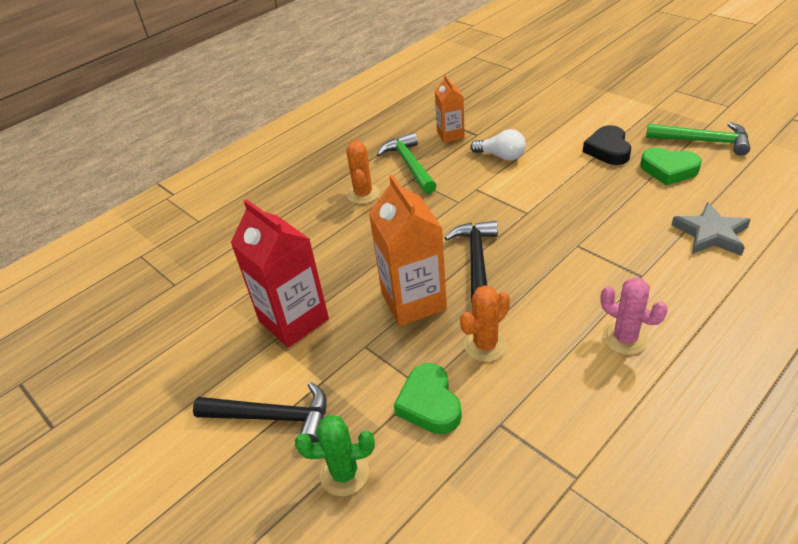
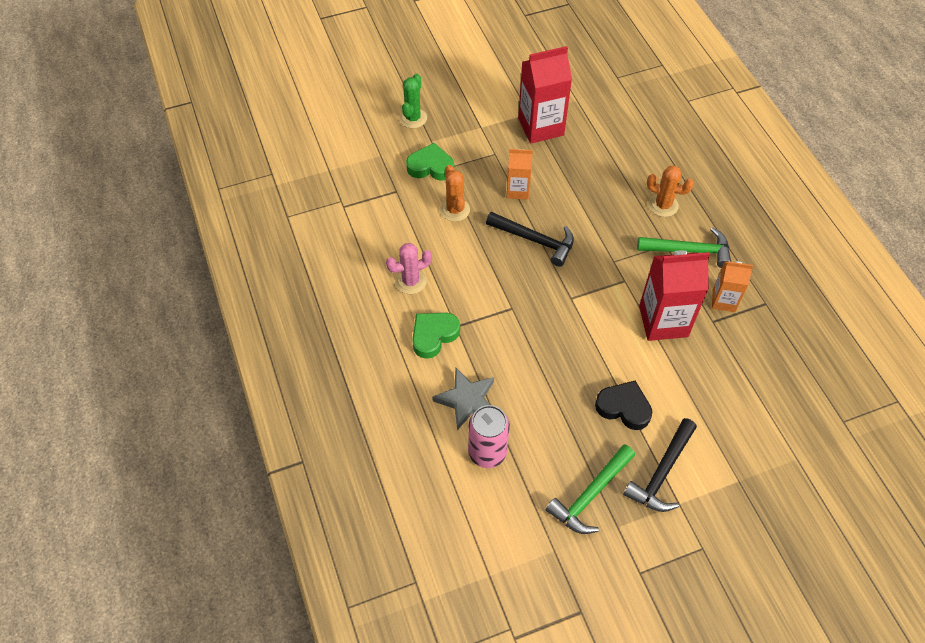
camera: 110 degrees right, 15 degrees up
black hammer [193,382,326,443] -> black hammer moved to [623,418,697,512]
orange carton [369,174,447,326] -> orange carton [507,149,533,199], size x0.58
white light bulb [470,129,526,161] -> red carton [639,250,710,341]
green heart [640,147,702,186] -> green heart moved to [412,313,460,359]
none -> pink can [468,405,510,468]

